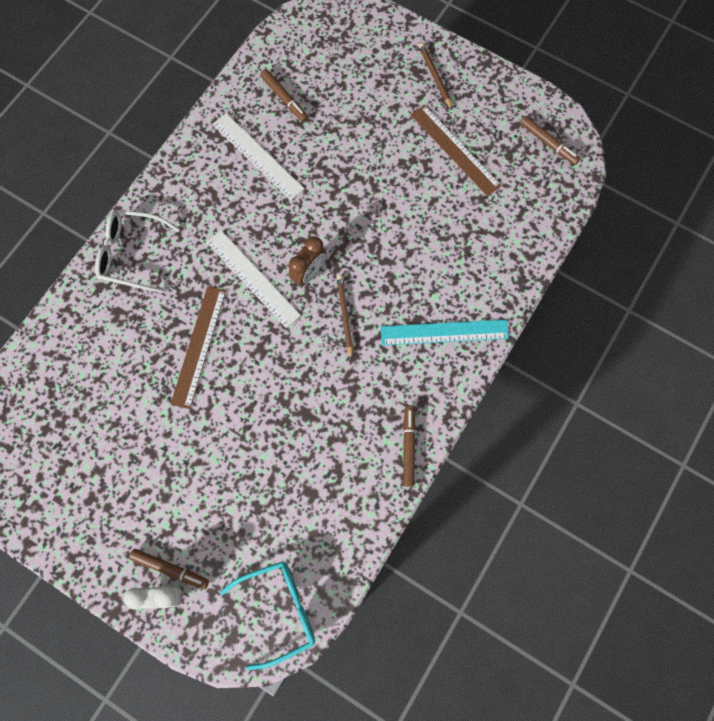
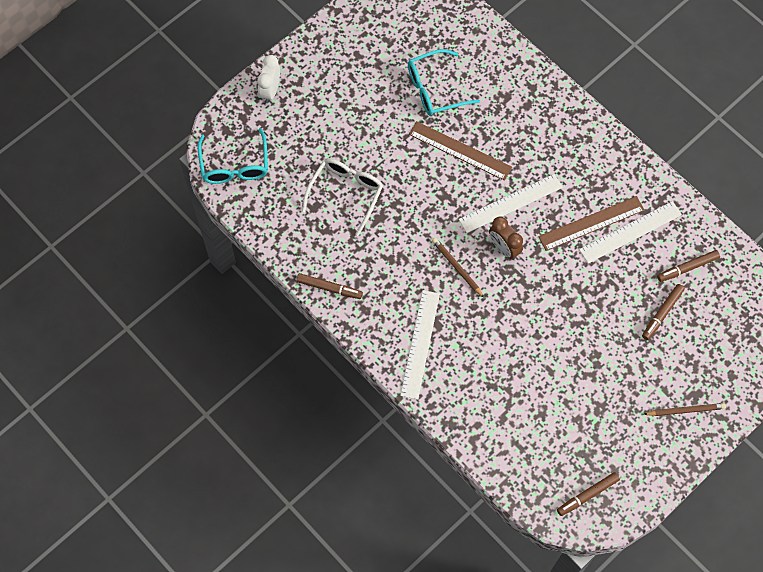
camera: 105 degrees right, 5 degrees down
white glasses [95,210,180,293] -> white glasses moved to [302,159,383,236]
brown marker [129,549,209,589] -> brown marker moved to [642,284,685,340]
brown pencil [337,275,353,360] -> brown pencil turned 135 degrees counterclockwise [432,238,484,298]
turquoise ruler [381,320,509,345] -> white ruler [400,290,440,399]
brown ruler [411,105,501,196] -> brown ruler moved to [538,196,645,251]
none -> turquoise glasses [408,49,480,116]

